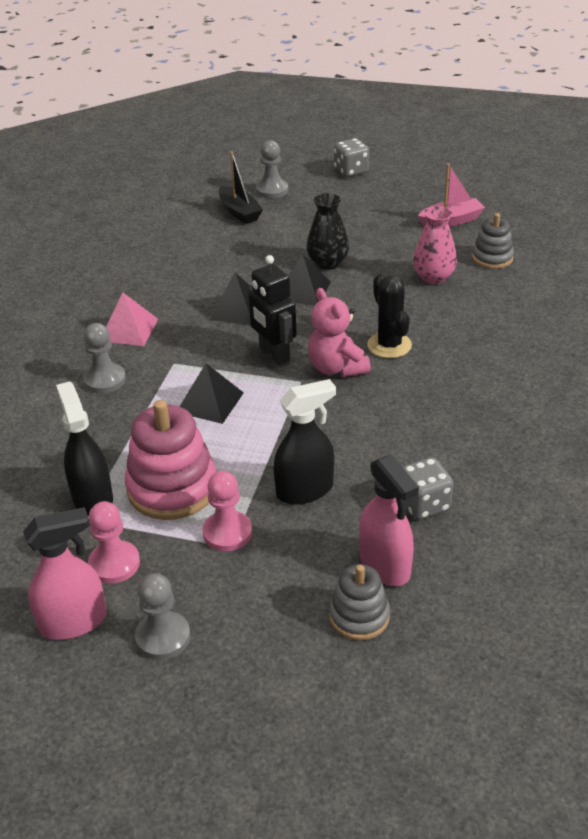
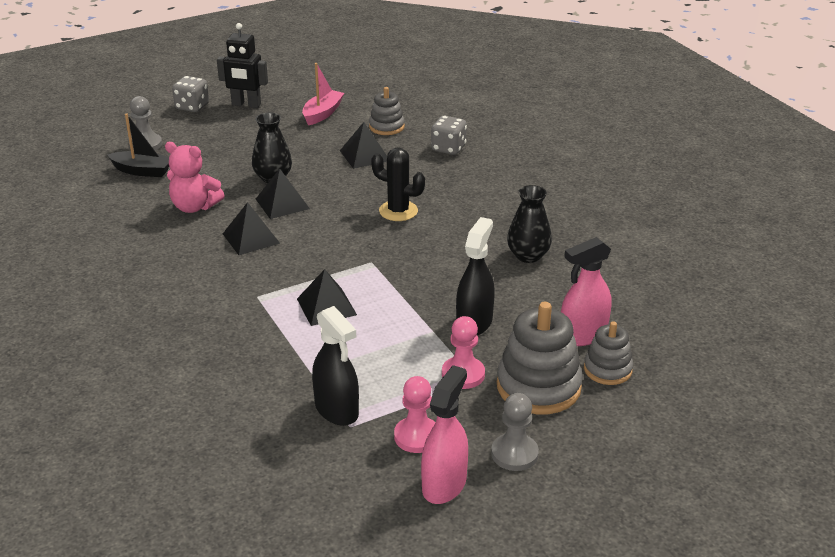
camera: 45 degrees left, 5 degrees down
black spray bottle [56,381,113,516] -> black spray bottle turned 150 degrees counterclockwise [312,306,359,426]
grey pawn [83,323,126,394] -> none
pink pyramid [106,293,158,346] -> none
pink stacking toy [125,400,216,520] -> none
black robot [248,255,297,366] -> black robot moved to [217,23,268,108]
pink teddy bear [308,288,371,377] -> pink teddy bear moved to [165,142,225,213]
pink spray bottle [359,455,419,586] -> pink spray bottle turned 135 degrees clockwise [561,237,612,346]
grey dice [403,457,453,520] -> grey dice moved to [431,116,467,155]
pink vase [413,206,457,284] -> black pyramid [340,122,387,169]
none -> grey stacking toy [497,302,583,415]
none -> black vase [507,185,552,263]

